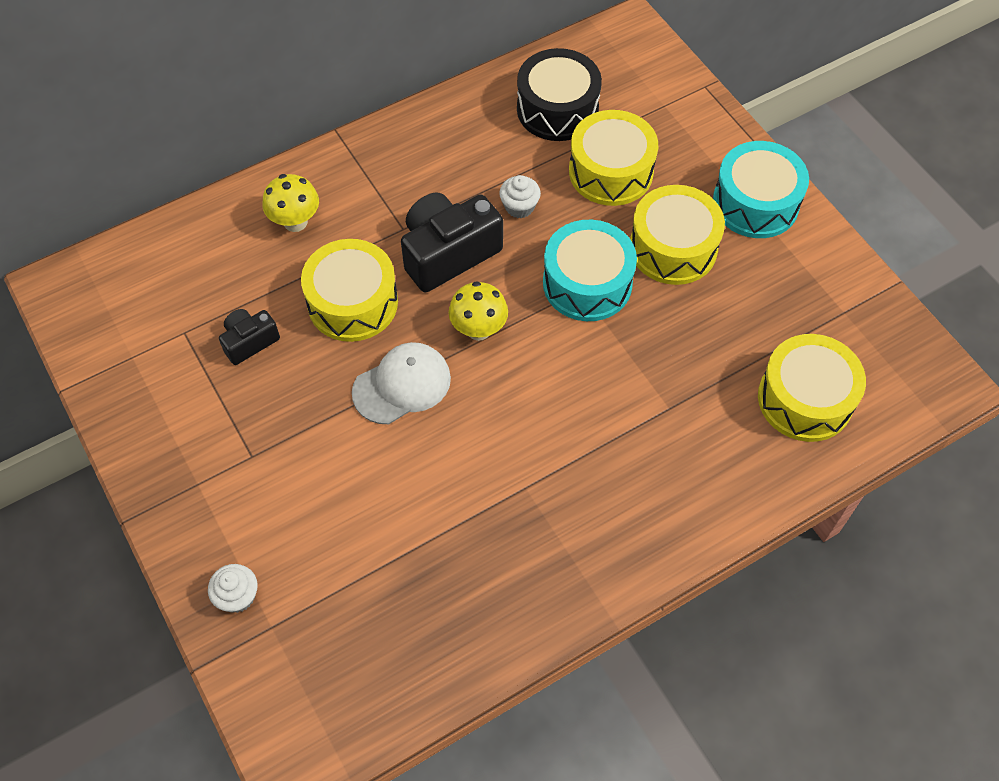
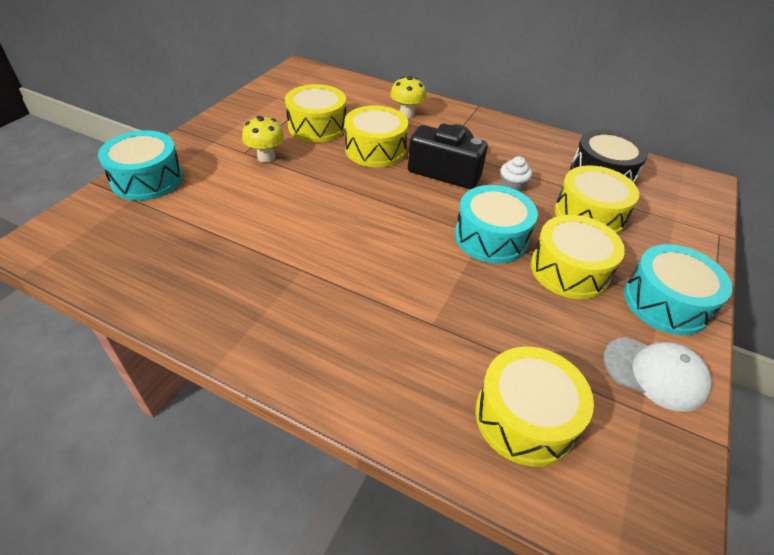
camera: 55 degrees right, 15 degrees down
white cupcake [208,564,258,613] -> turquoise drum [98,130,183,201]
black camera [219,309,280,365] -> yellow drum [285,84,346,142]
white cap [352,342,451,424] -> white cap moved to [603,337,712,412]
yellow mushroom [449,281,508,341] -> yellow mushroom moved to [242,116,285,163]

